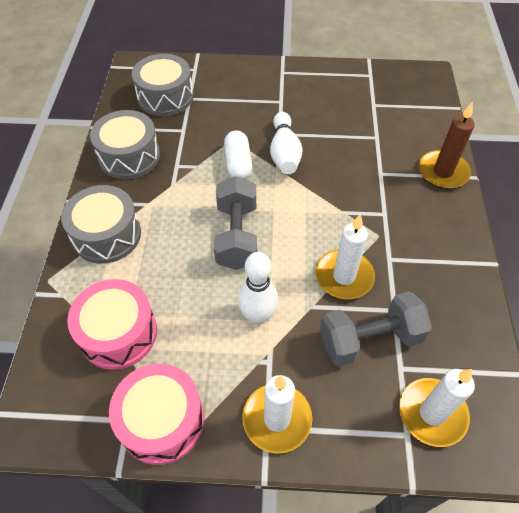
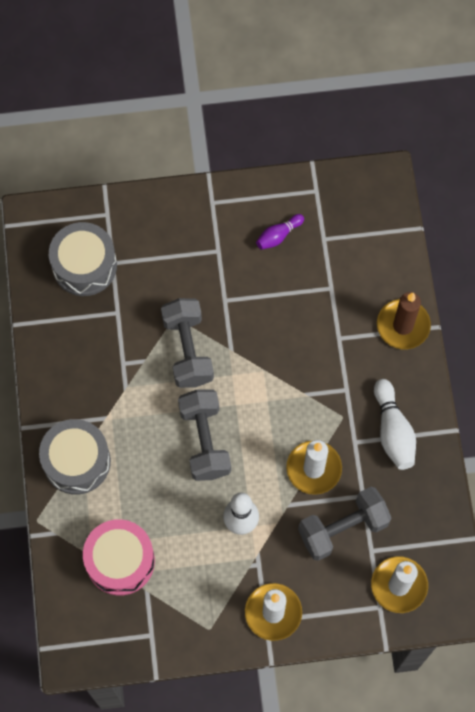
camera: 10 degrees left, 15 degrees up
grey drum [90,110,160,179] -> none
pink drum [109,364,204,465] -> none
white capsule [224,130,253,179] -> grey dumbbell [161,298,214,388]
white bowling pin [270,112,303,174] -> white bowling pin moved to [374,379,416,470]
none -> purple bowling pin [256,214,304,250]

